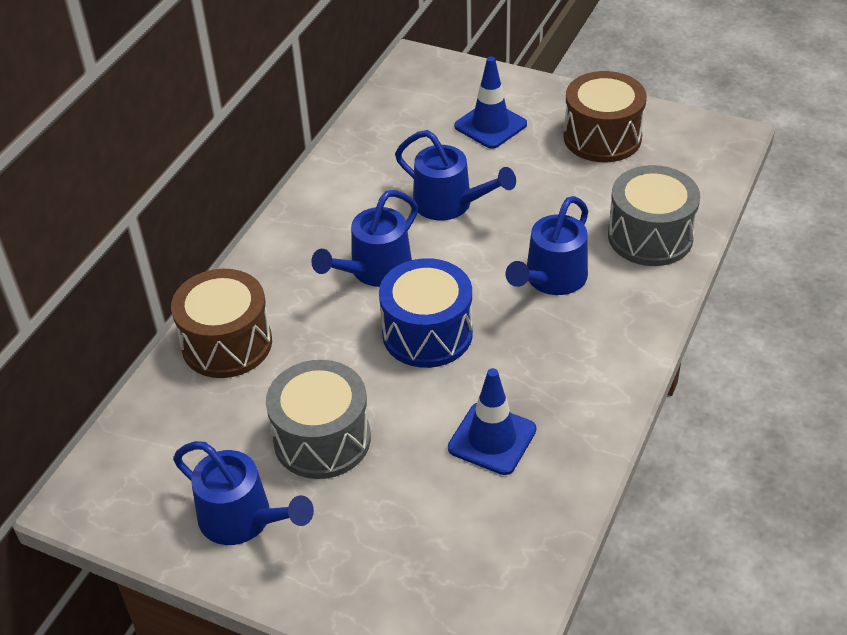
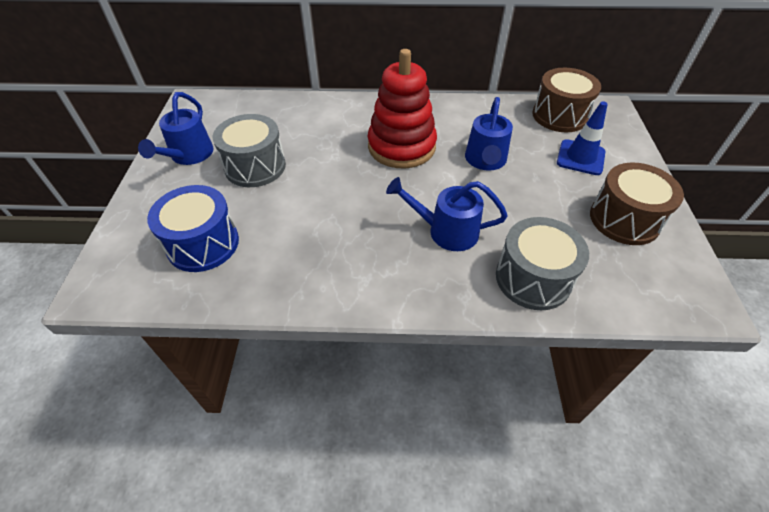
camera: 65 degrees right, 5 degrees up
brown drum [171,269,272,378] -> brown drum moved to [532,68,601,132]
blue watering can [311,190,418,287] -> red stacking toy [368,49,437,168]
blue drum [379,258,473,368] -> blue drum moved to [147,185,239,272]
blue traffic cone [448,368,536,475] -> none

